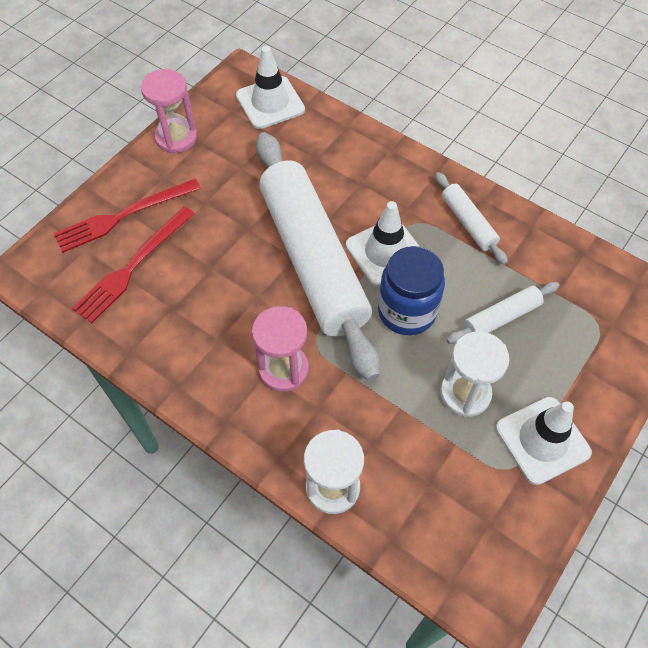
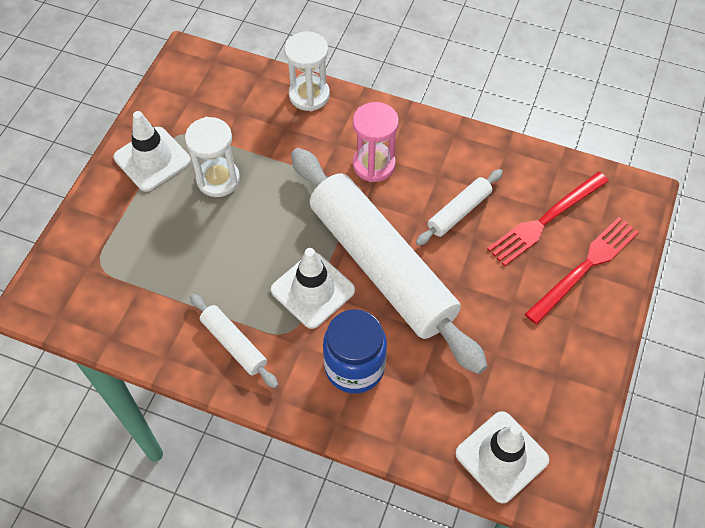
camera: 165 degrees right, 0 degrees up
red fork [72,206,195,323] -> red fork turned 150 degrees counterclockwise [487,172,609,266]
pink hourglass [141,69,197,154] -> none
blue jar [378,246,445,335] -> blue jar moved to [323,309,387,394]
white rolling pin [447,282,559,344] -> white rolling pin moved to [416,169,503,246]

